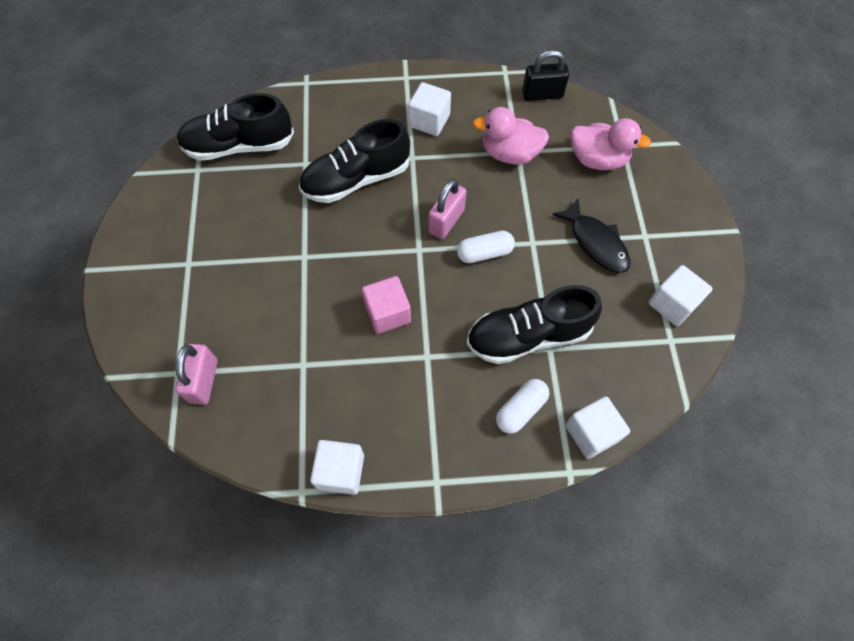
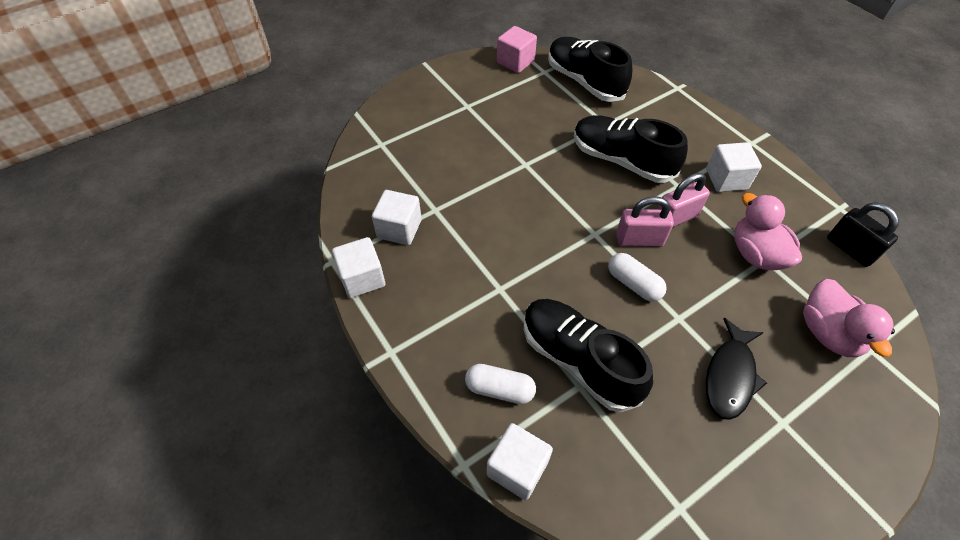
camera: 60 degrees right, 10 degrees down
pink padlock [175,344,218,405] -> pink padlock moved to [657,173,710,227]
pink cube [362,276,411,334] -> pink cube moved to [497,26,537,73]
white cube [648,265,712,326] -> white cube moved to [372,190,422,245]

